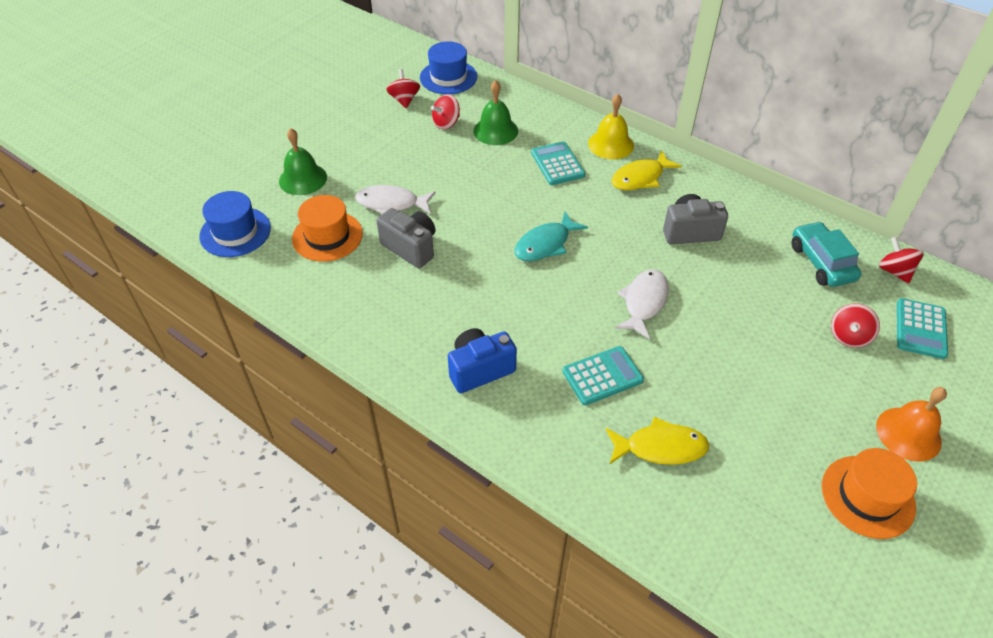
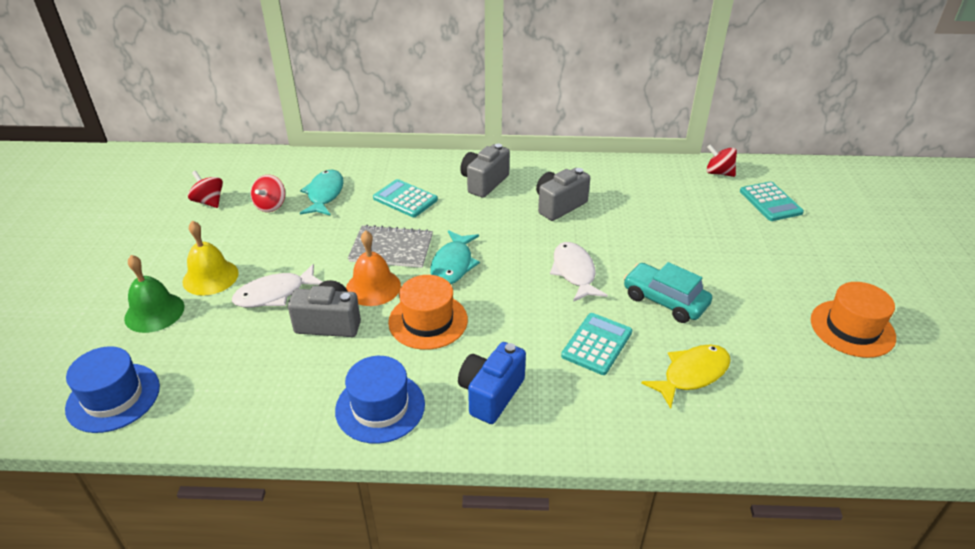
camera: 35 degrees left, 10 degrees down
orange hat [292,195,363,262] -> orange hat moved to [388,275,468,350]
blue hat [420,41,477,94] -> blue hat moved to [335,356,425,444]
green bell [473,80,518,145] -> turquoise fish [300,170,344,216]
yellow bell [588,94,634,159] -> yellow bell moved to [183,221,239,296]
yellow fish [611,150,682,190] -> grey camera [460,144,510,198]
turquoise car [792,221,861,287] -> turquoise car moved to [624,262,712,323]
red spinning top [831,303,880,348] -> none
orange bell [876,387,947,462] -> orange bell moved to [346,230,401,306]
none -> grey notebook [348,225,433,268]

